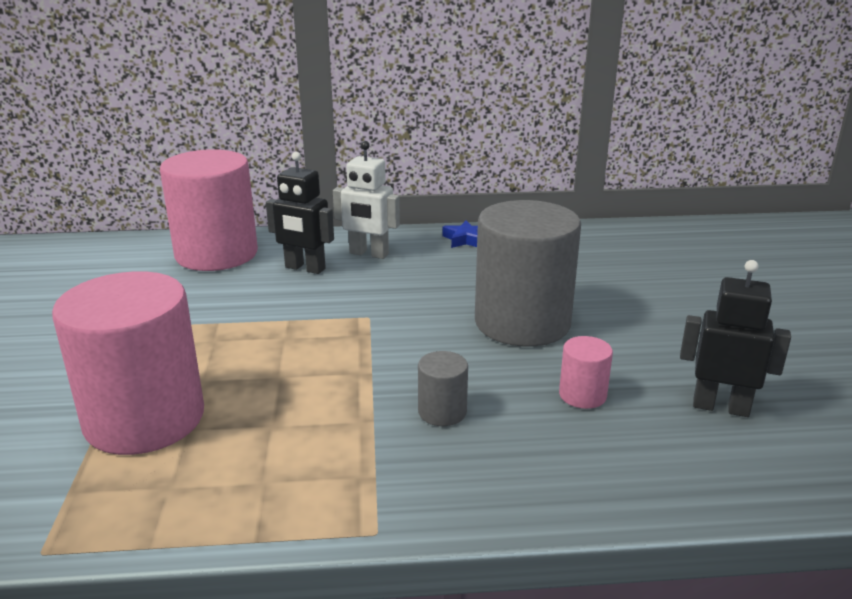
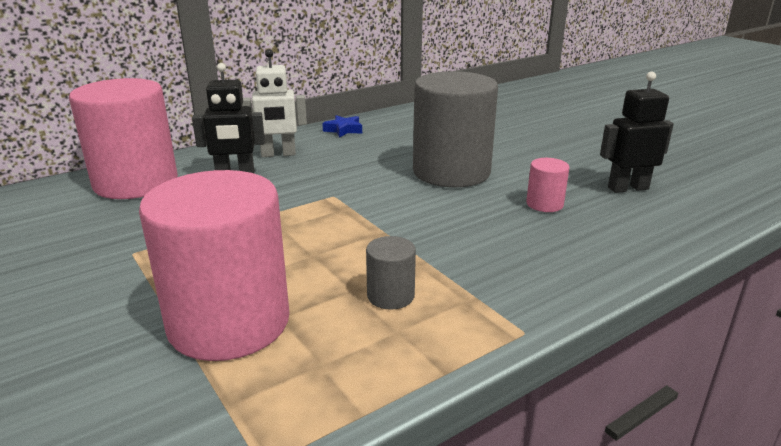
camera: 30 degrees left, 0 degrees up
grey cylinder [418,351,468,426] -> grey cylinder moved to [366,236,416,310]

